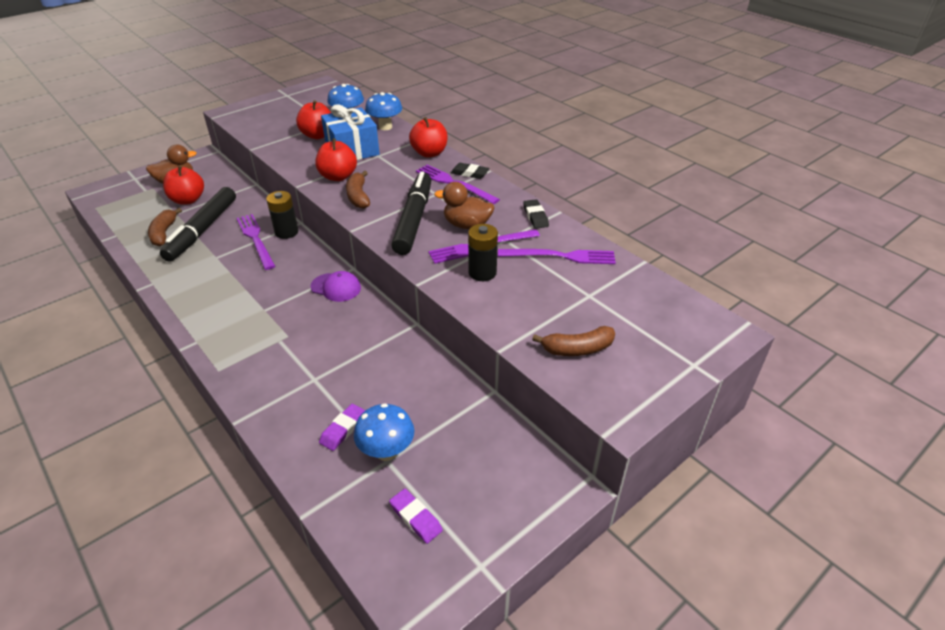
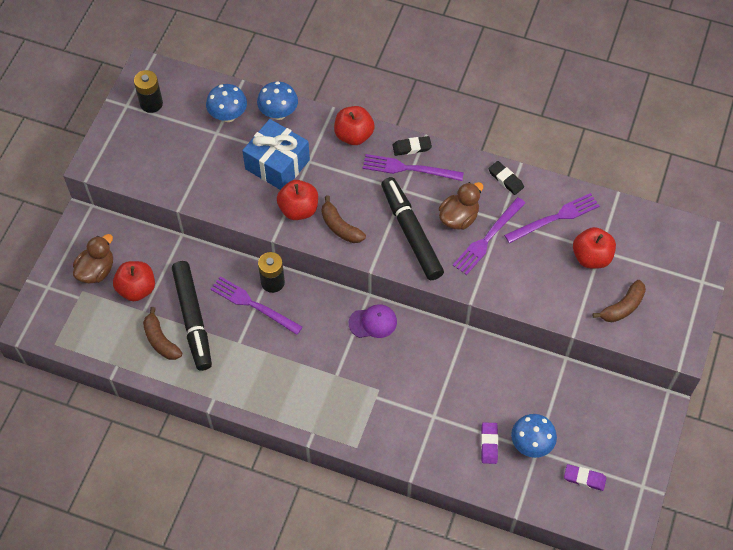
camera: 30 degrees left, 20 degrees up
red apple [296,100,331,139] -> red apple moved to [573,227,616,268]
brown duck [434,182,494,229] -> brown duck turned 150 degrees clockwise [439,182,483,230]
black battery [468,224,498,281] -> black battery moved to [134,70,163,113]

